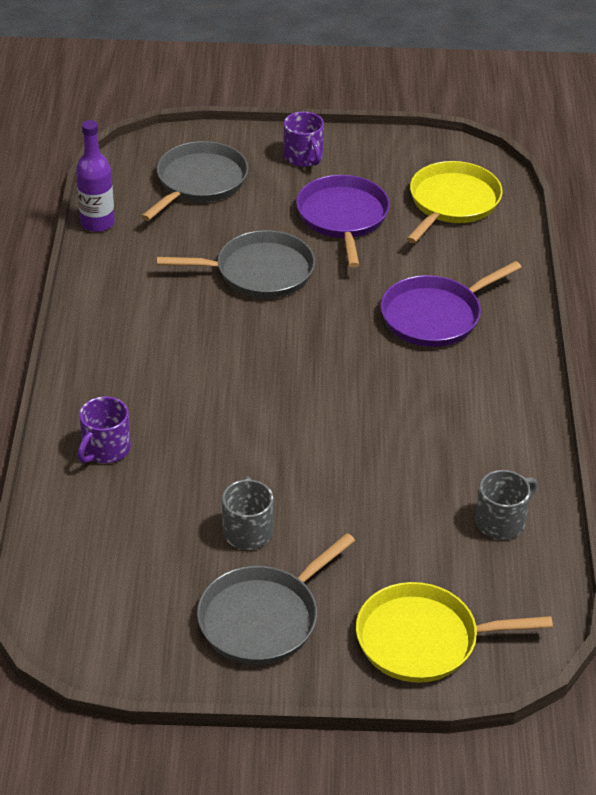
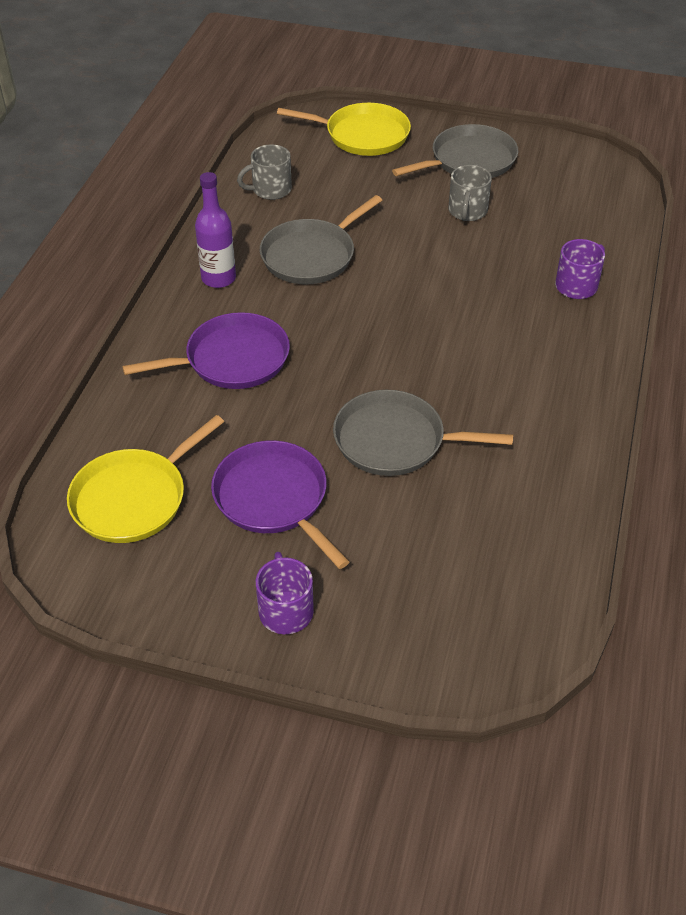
camera: 165 degrees left, 5 degrees up
purple bottle [76,120,115,232] -> purple bottle moved to [195,172,236,288]
grey pan [141,141,248,221] -> grey pan moved to [260,195,382,284]
purple pan [296,175,390,268] -> purple pan turned 135 degrees clockwise [211,440,349,569]

